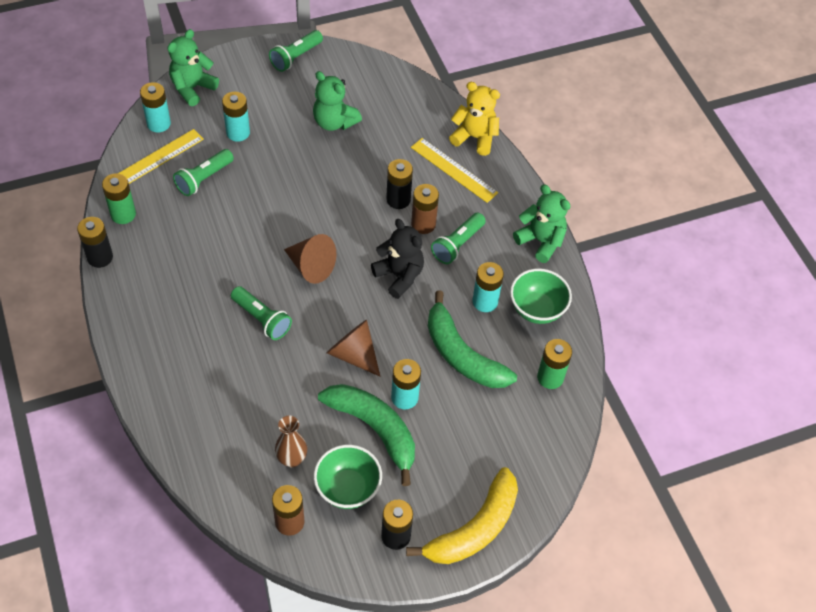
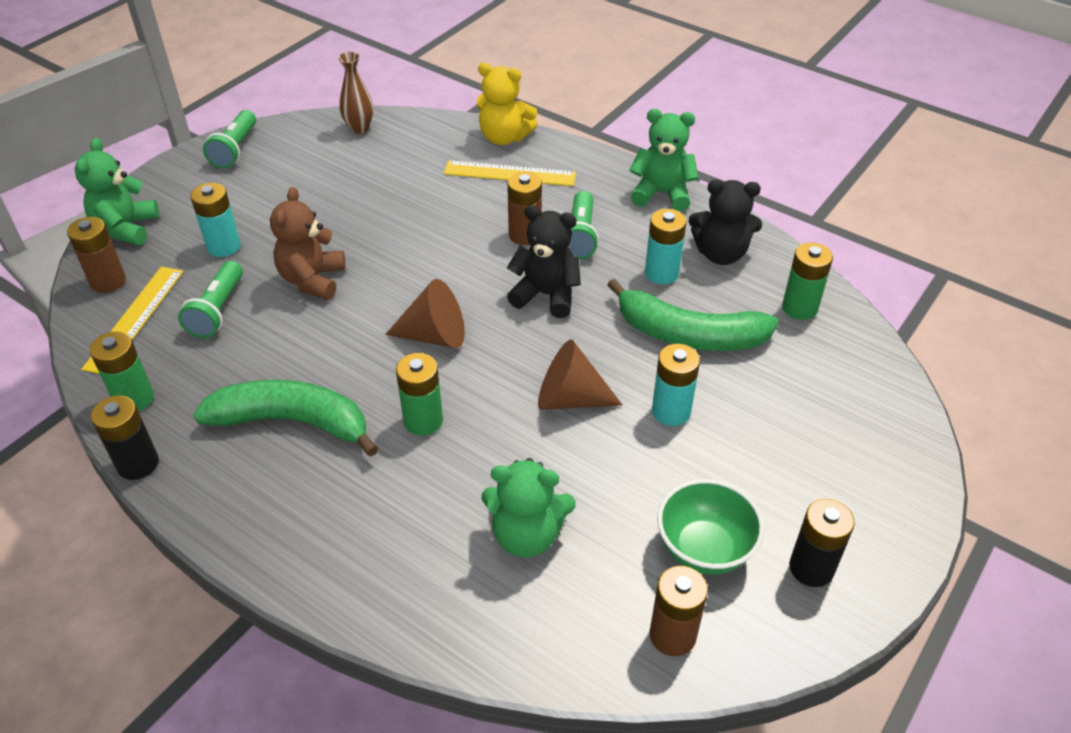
camera: 30 degrees left, 10 degrees down
turquoise battery [140,82,171,132] -> brown battery [67,217,126,293]
green flashlight [231,286,292,340] -> green battery [396,353,443,436]
brown vase [275,416,307,468] -> brown vase moved to [338,52,373,134]
green teddy bear [313,71,362,131] -> green teddy bear moved to [481,458,576,558]
green banana [318,384,415,486] -> green banana moved to [193,380,379,457]
black battery [386,159,413,209] -> none
yellow banana [406,467,518,564] -> none
yellow teddy bear [449,82,500,156] -> yellow teddy bear turned 150 degrees counterclockwise [477,63,537,145]
green bowl [510,268,572,324] -> black teddy bear [689,179,762,265]
none -> brown teddy bear [270,187,346,300]

